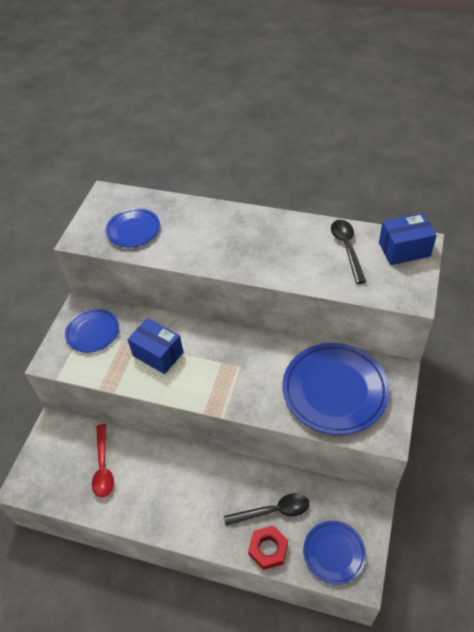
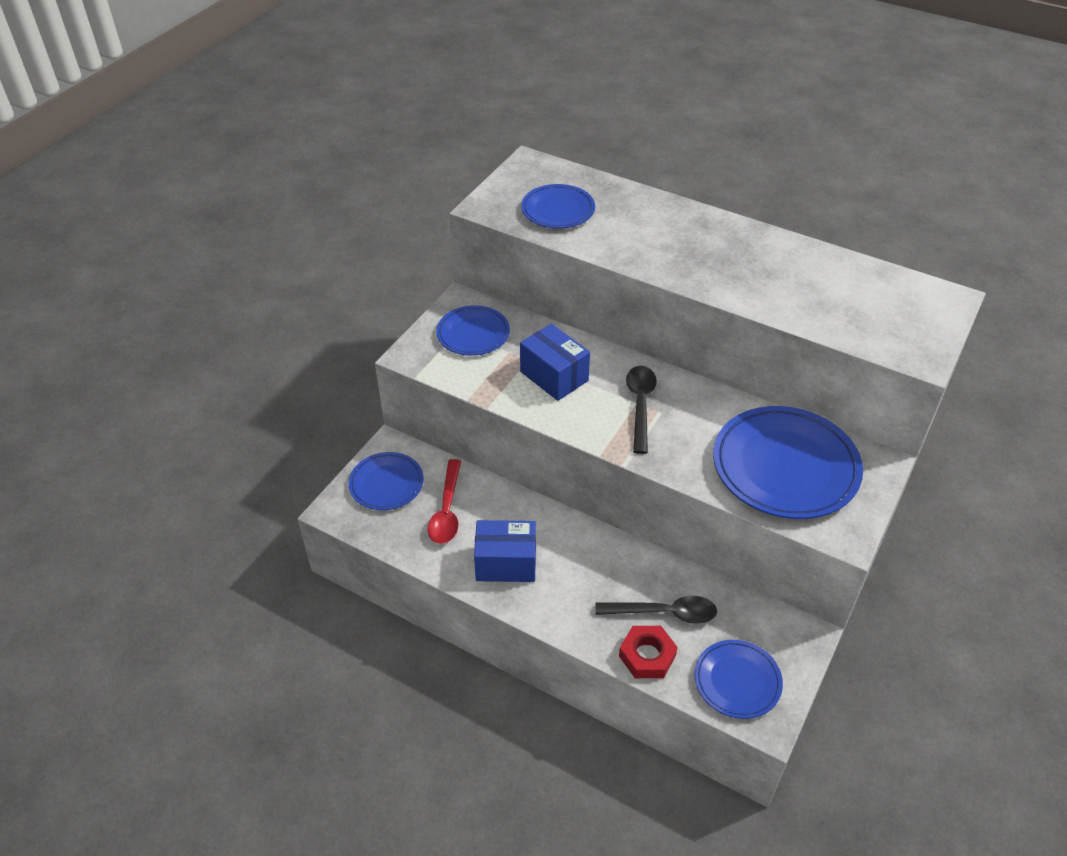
camera: 10 degrees right, 5 degrees down
black spoon [331,220,366,284] -> black spoon moved to [626,366,657,454]
blue box [379,213,437,265] -> blue box moved to [474,520,536,582]
none -> blue plate [348,452,424,510]

